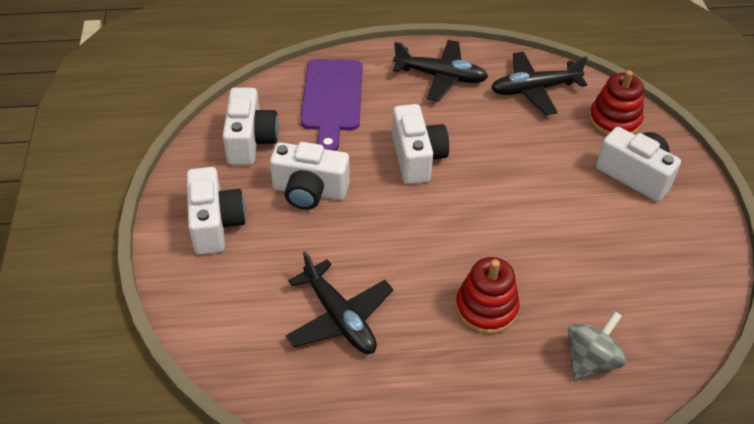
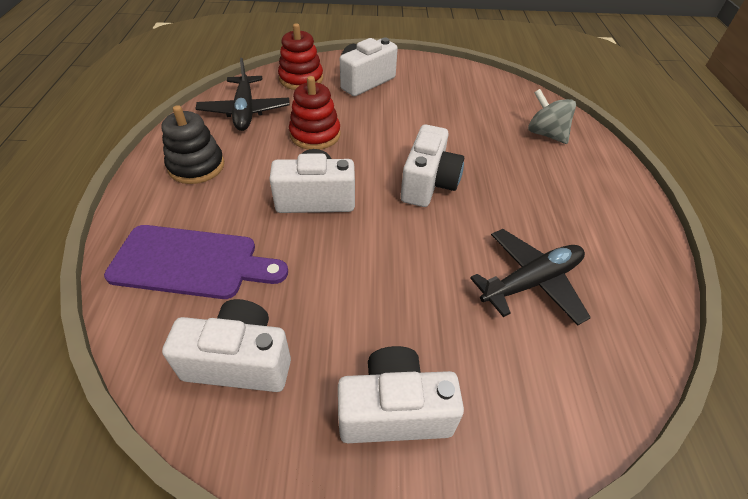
camera: 85 degrees left, 0 degrees up
white camera [270,142,350,210] -> white camera moved to [400,124,464,207]
black plane [393,40,488,101] -> black stacking toy [161,105,224,184]
red stacking toy [455,257,519,334] -> red stacking toy moved to [289,76,341,150]

